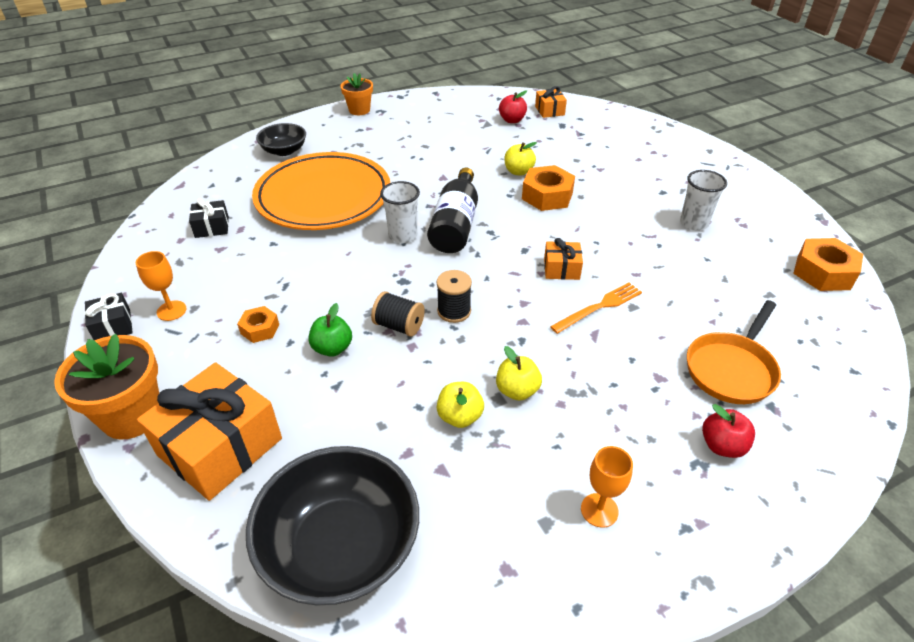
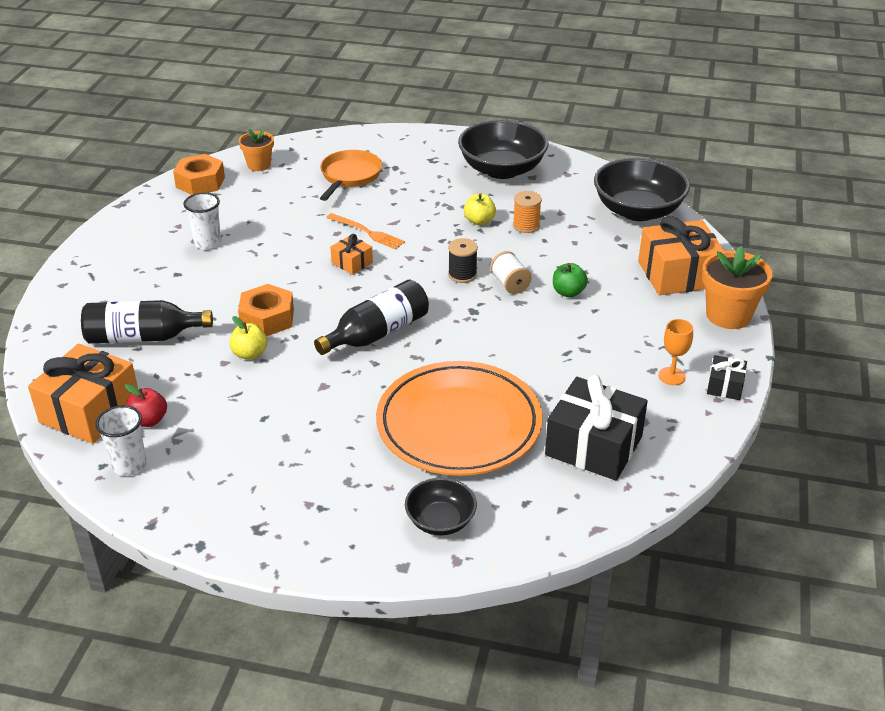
camera: 140 degrees left, 5 degrees down
black gift [189,199,229,238] -> black gift [545,375,648,481], size x2.05
orange nut [237,306,279,343] -> none
orange flower pot [341,73,373,115] -> orange flower pot moved to [238,129,274,171]
black spool [371,291,425,337] -> white spool [490,251,532,294]
white cup [380,181,420,243] -> white cup moved to [95,405,147,476]
yellow apple [437,382,484,428] -> orange spool [513,191,542,233]
orange gift [535,86,567,118] -> orange gift [28,344,138,444], size x2.05
orange fork [550,282,642,334] -> orange fork turned 150 degrees counterclockwise [326,213,405,249]
orange goblet [581,446,633,528] -> black bowl [458,120,549,179]
orange pan [687,300,781,404] -> orange pan turned 60 degrees counterclockwise [320,150,382,201]
red apple [702,404,755,458] -> none
none -> black bottle [81,300,213,344]

